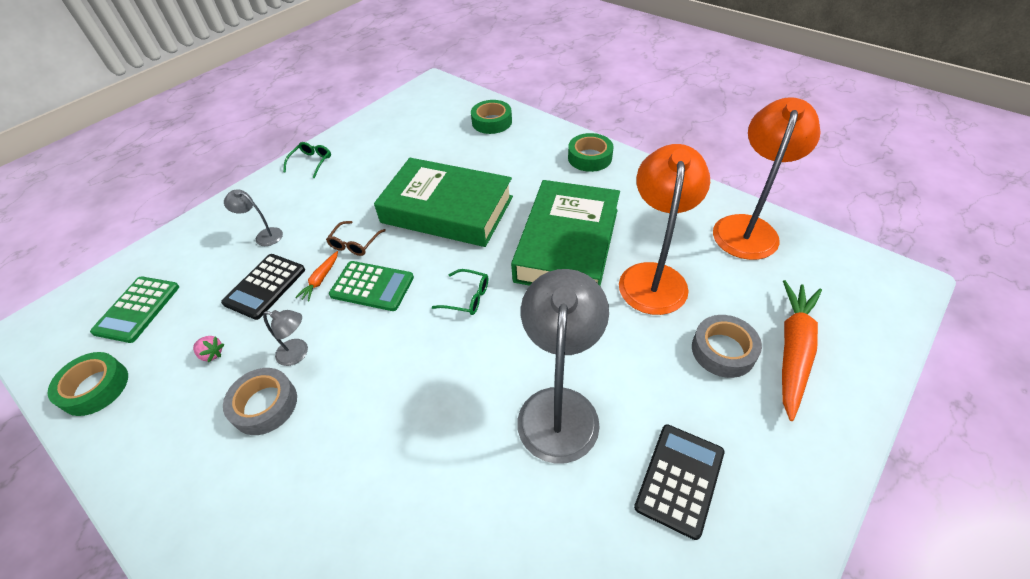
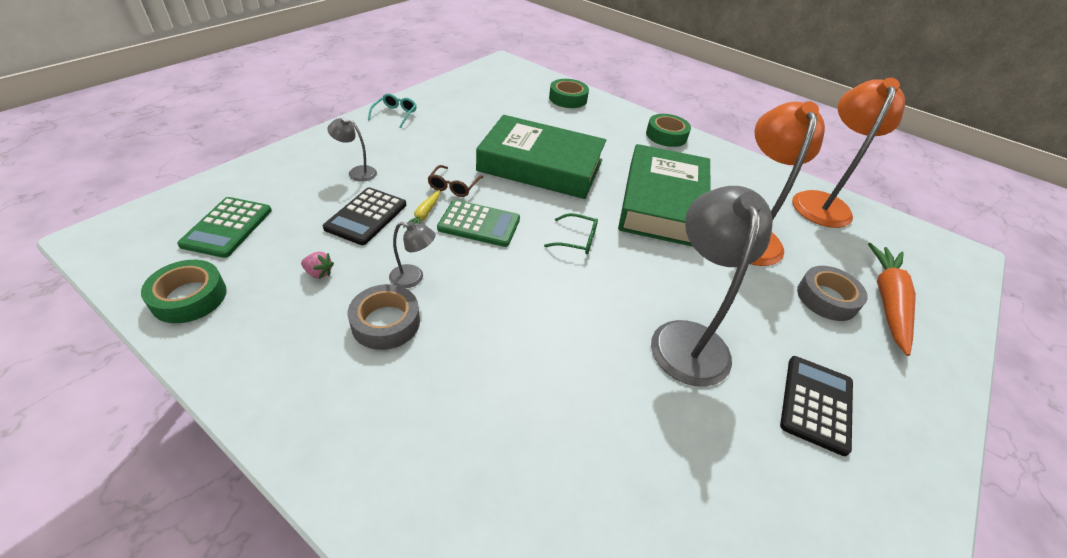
camera: 10 degrees left, 5 degrees down
green glasses [283,142,331,179] -> turquoise glasses [368,93,417,128]
orange carrot [295,251,338,301] -> yellow carrot [403,190,440,228]

